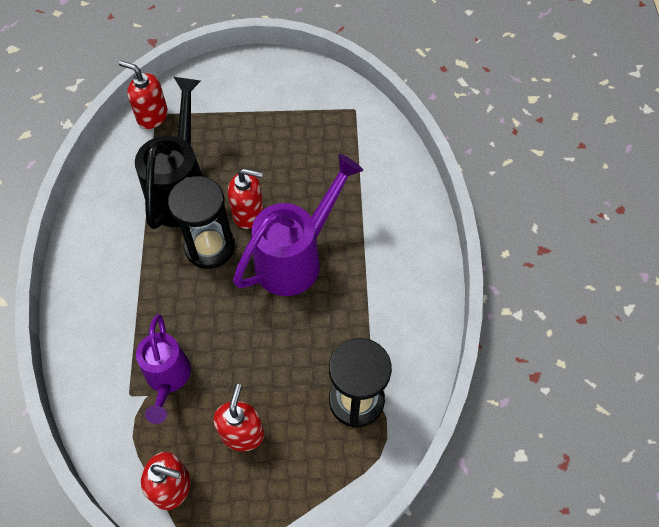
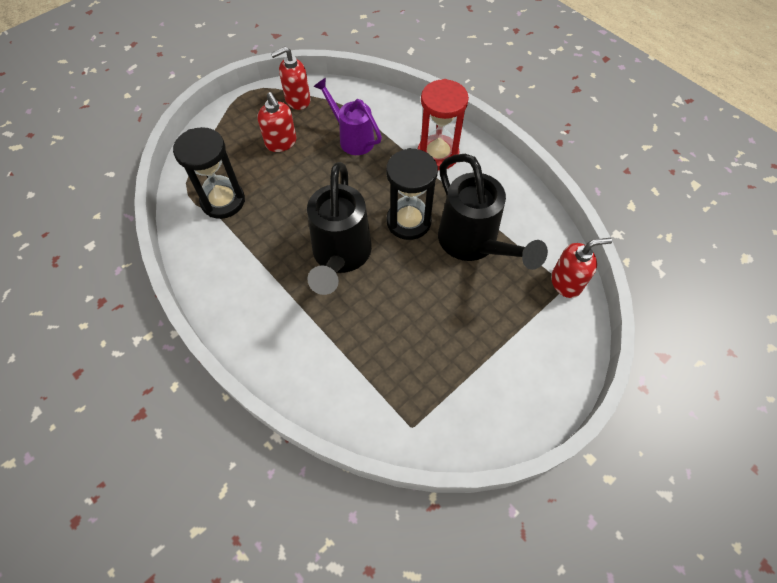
camera: 140 degrees right, 0 degrees up
red soap dispenser [228,168,264,229] -> none
purple watering can [233,154,363,296] -> black watering can [307,162,372,295]
none -> red hourglass [418,79,469,170]

